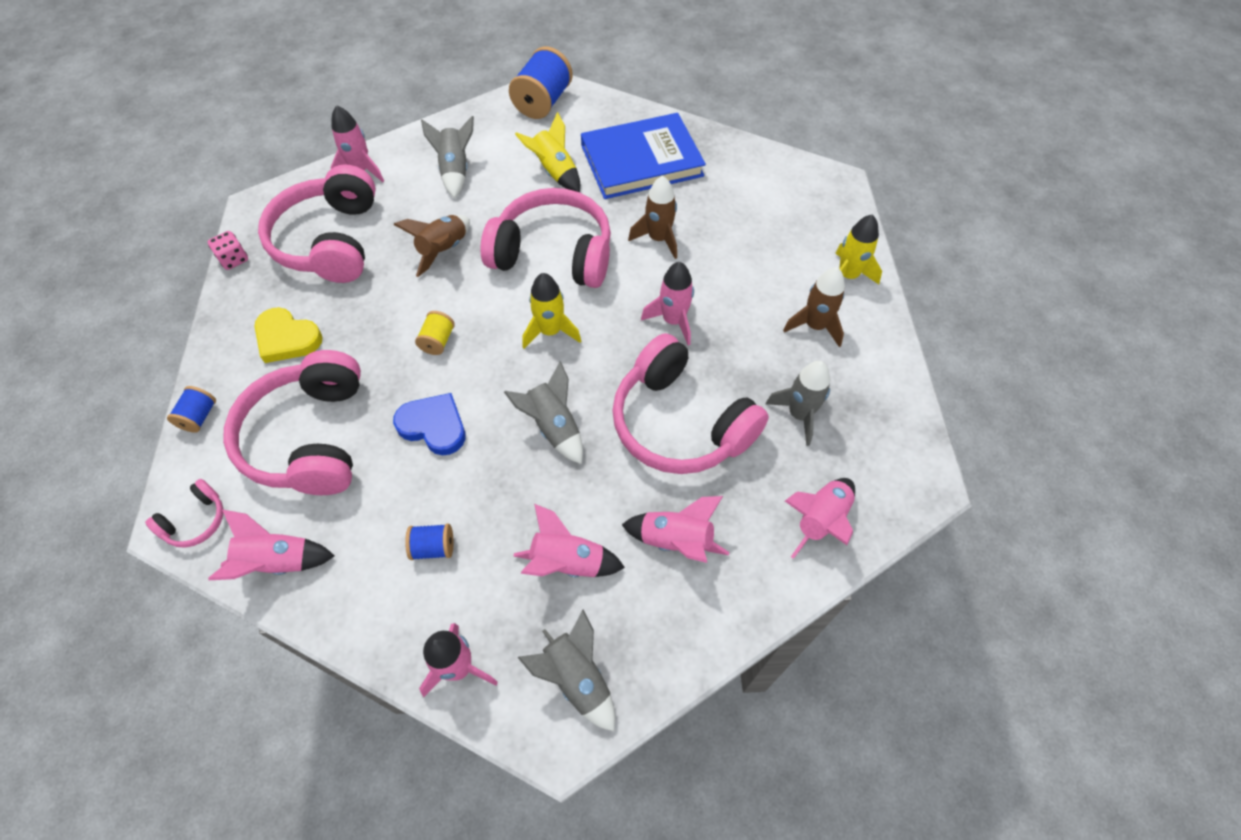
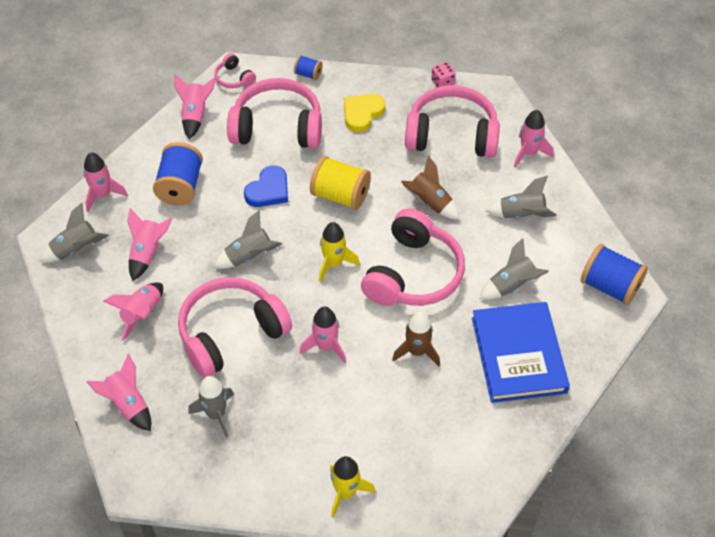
camera: 100 degrees right, 5 degrees down
blue spool [405,524,453,560] -> blue spool [153,142,203,206], size x1.94
yellow spool [415,311,455,355] -> yellow spool [310,156,371,210], size x1.94
yellow rocket [515,112,580,192] -> grey rocket [480,238,549,300]
brown rocket [783,267,845,347] -> none

